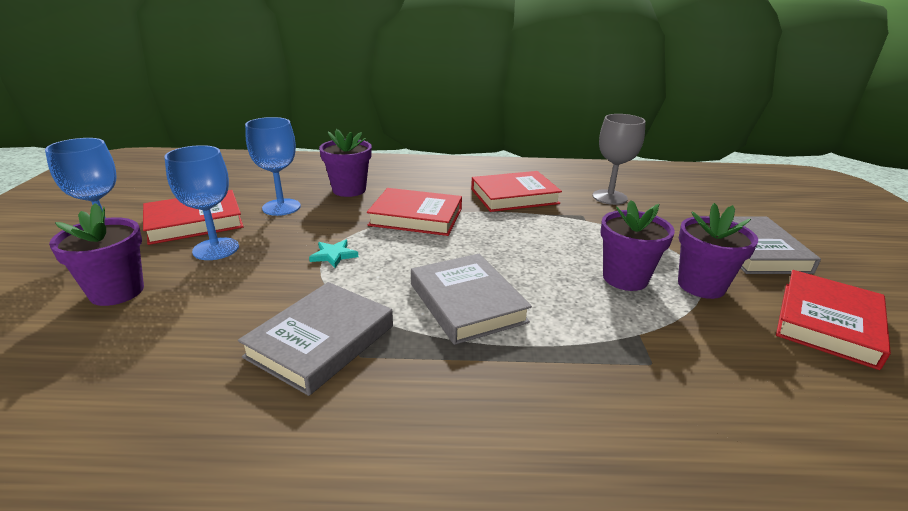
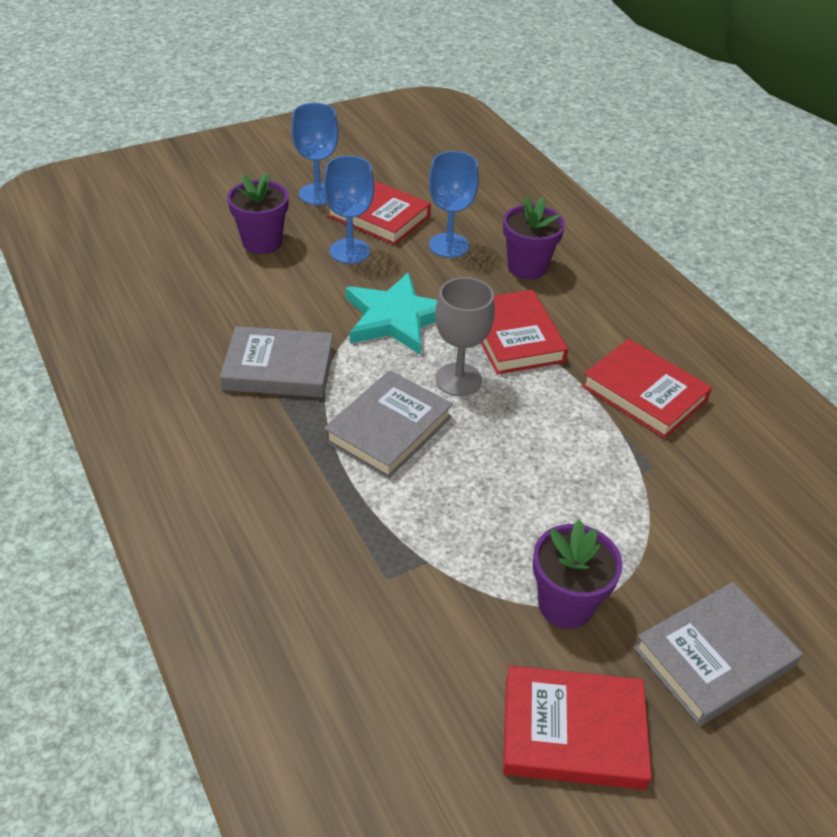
camera: 60 degrees right, 15 degrees up
turquoise star [309,240,358,268] -> turquoise star [346,272,437,355], size x2.37
grey goblet [593,114,646,205] -> grey goblet moved to [435,277,495,396]
purple flower pot [600,200,675,291] -> none

